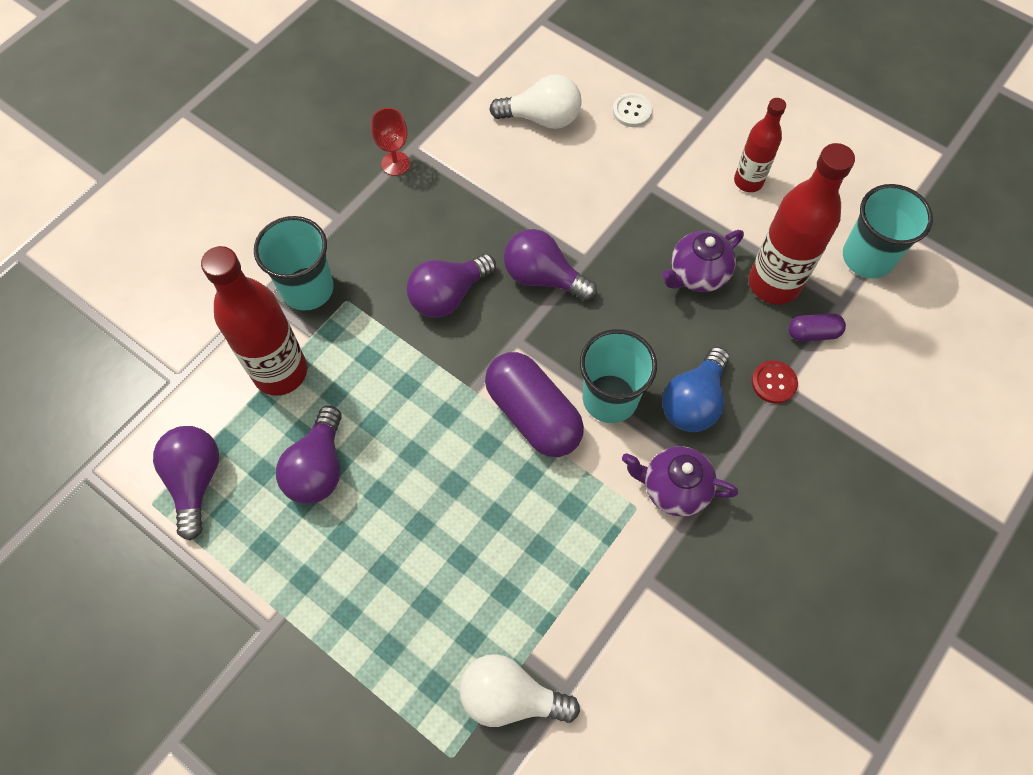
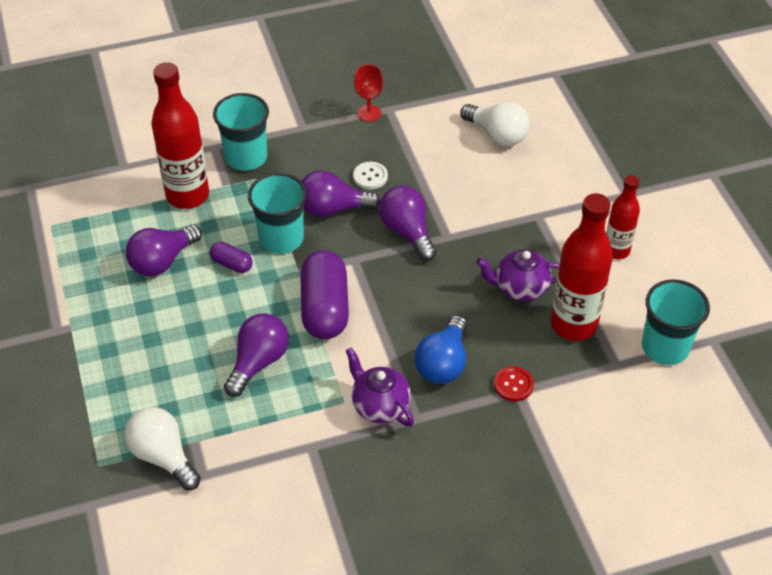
camera: 35 degrees right, 15 degrees down
purple light bulb [153,426,219,540] -> purple light bulb moved to [224,313,289,397]
turquoise cup [580,329,657,423] -> turquoise cup moved to [248,173,307,254]
white button [613,93,652,127] -> white button moved to [353,162,388,189]
blue light bulb [662,347,730,432] -> blue light bulb turned 45 degrees counterclockwise [415,315,467,384]
purple capsule [788,313,846,342] -> purple capsule moved to [210,242,253,273]

